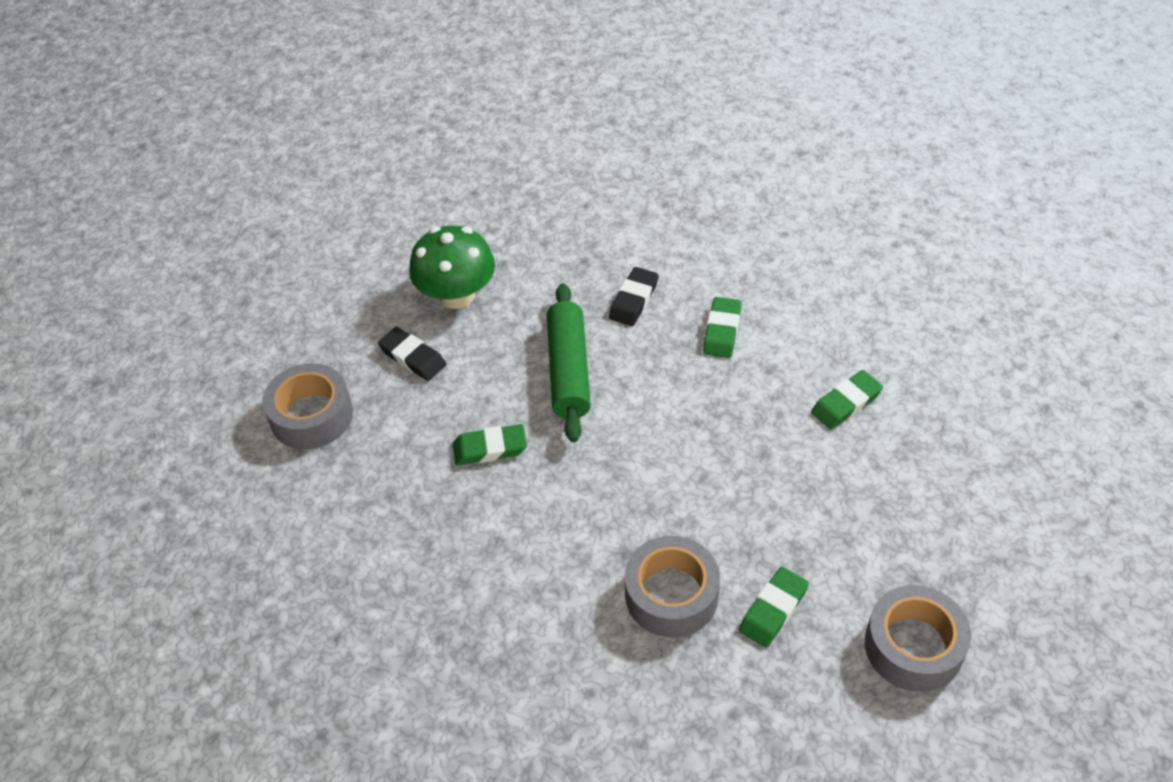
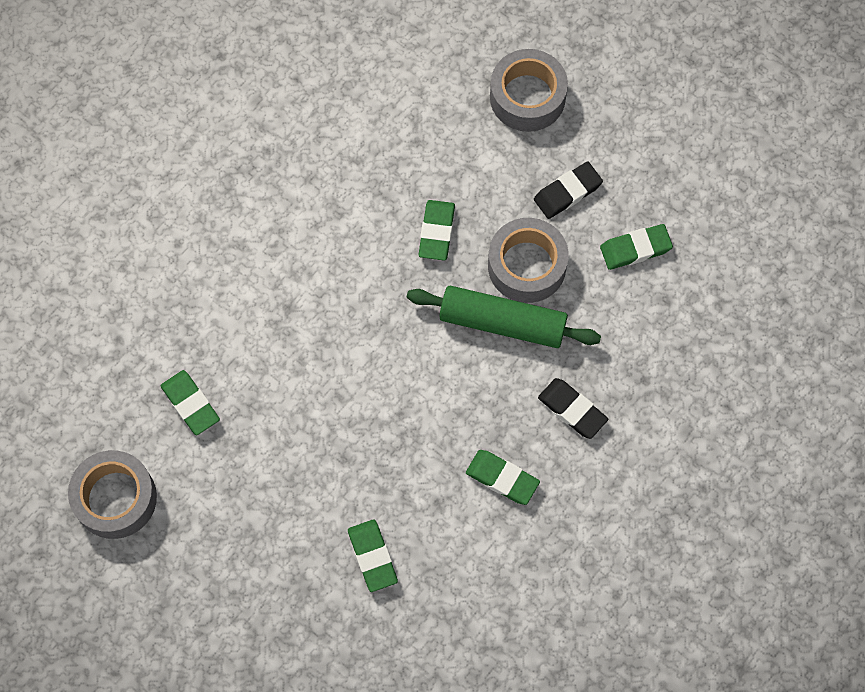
camera: 105 degrees right, 20 degrees up
green mushroom [409,225,495,309] -> green eraser [600,224,673,270]
grey tape [625,536,720,637] -> grey tape moved to [488,218,569,303]

